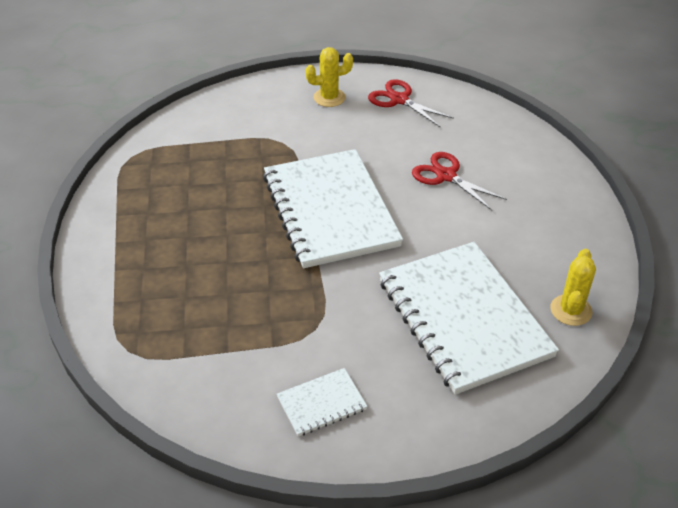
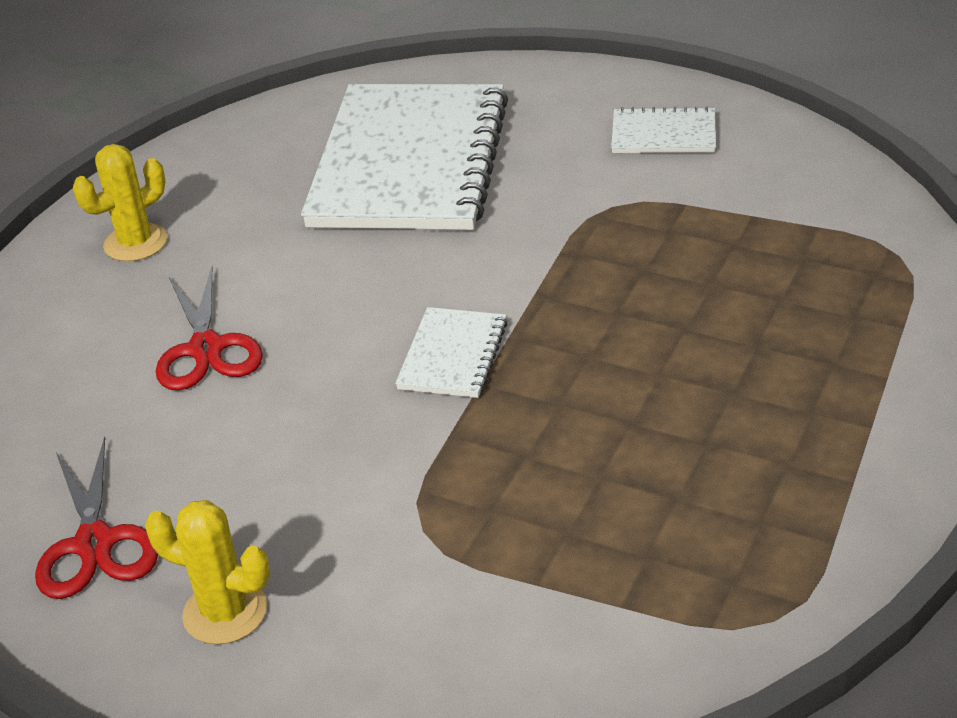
camera: 145 degrees left, 5 degrees down
white notebook [263,149,403,268] -> white notebook [395,307,508,398], size x0.43
yellow cactus [550,249,596,326] -> yellow cactus moved to [73,144,168,262]

